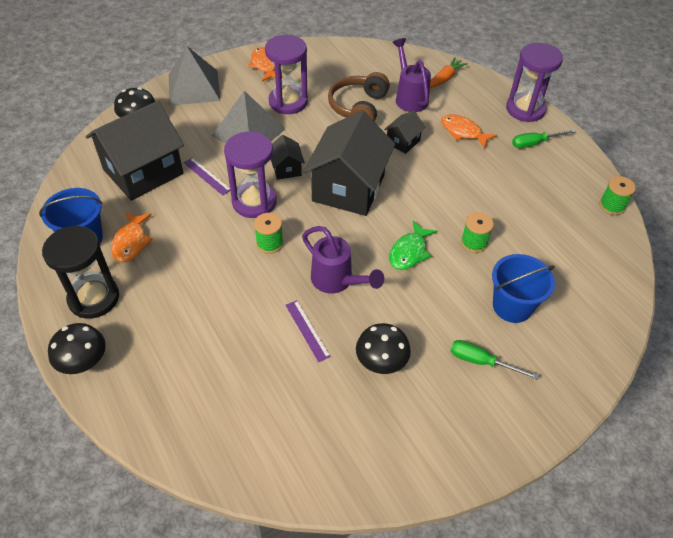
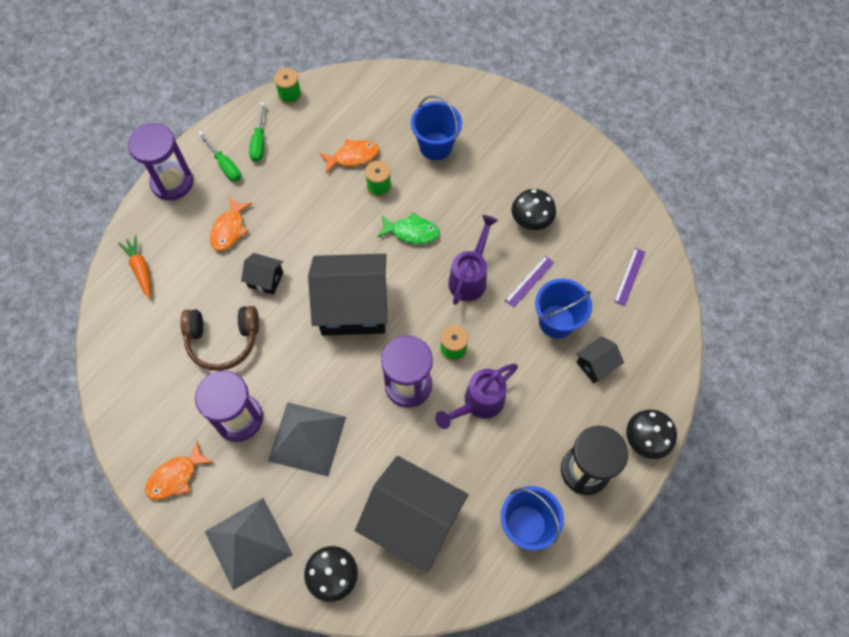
camera: 110 degrees left, 15 degrees up
orange fish [111,212,153,263] -> orange fish moved to [319,139,379,174]
purple ruler [184,158,230,195] -> purple ruler moved to [614,248,646,306]
black house [271,135,305,180] -> black house moved to [576,336,624,383]
purple watering can [392,38,431,112] -> purple watering can moved to [435,364,518,429]
orange carrot [430,57,468,88] -> orange carrot turned 45 degrees clockwise [118,235,151,298]
green screwdriver [451,340,539,380] -> green screwdriver moved to [249,102,265,162]
none -> blue bucket [535,279,592,338]

